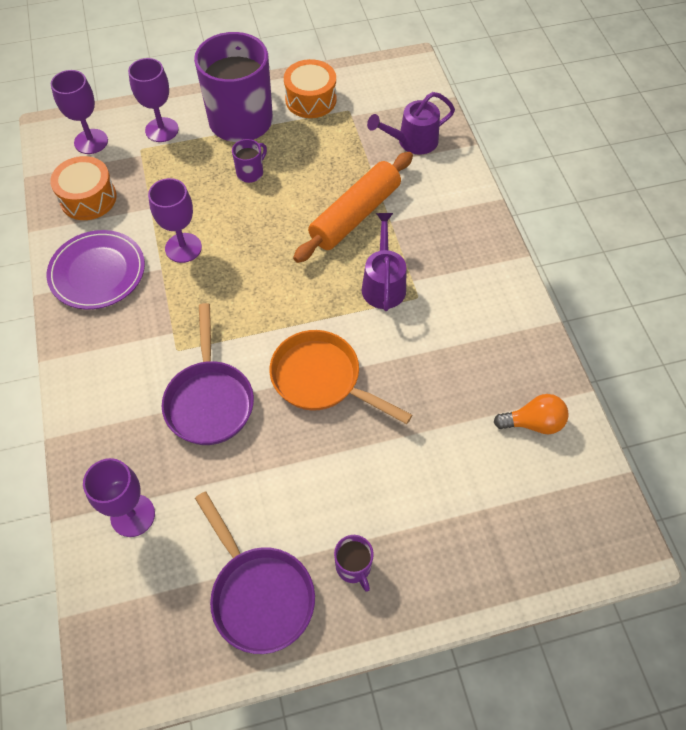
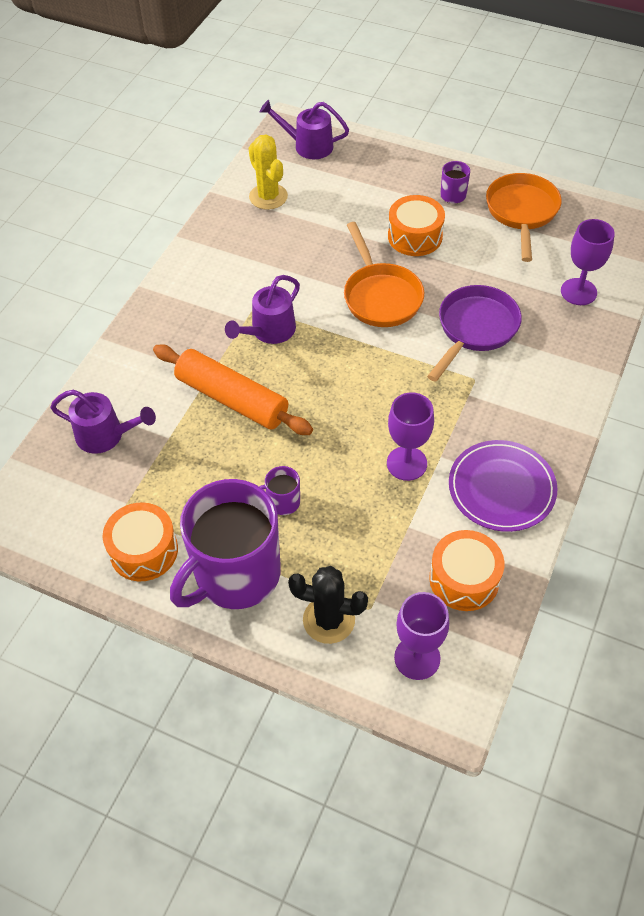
camera: 140 degrees left, 5 degrees down
purple goblet [128,58,179,142] -> black cactus [288,566,368,644]
purple pan [195,491,315,654] -> orange pan [486,173,562,262]
orange rolling pin [293,152,413,263] -> orange rolling pin turned 45 degrees clockwise [153,344,313,435]
orange light bulb [494,394,569,434] -> yellow cactus [249,134,288,210]
none -> purple watering can [260,100,349,159]
none -> orange drum [388,195,445,256]

